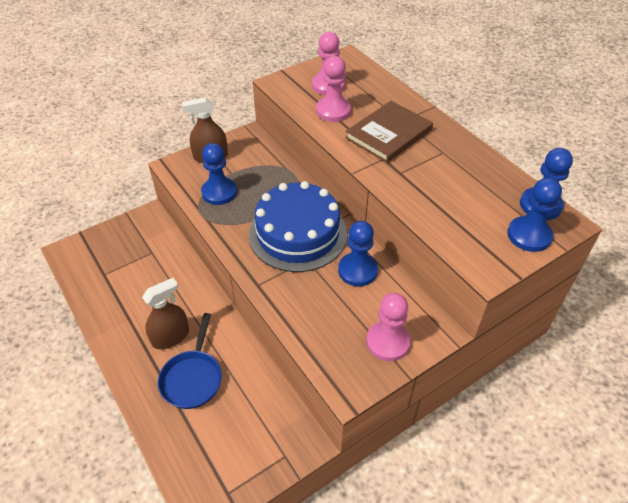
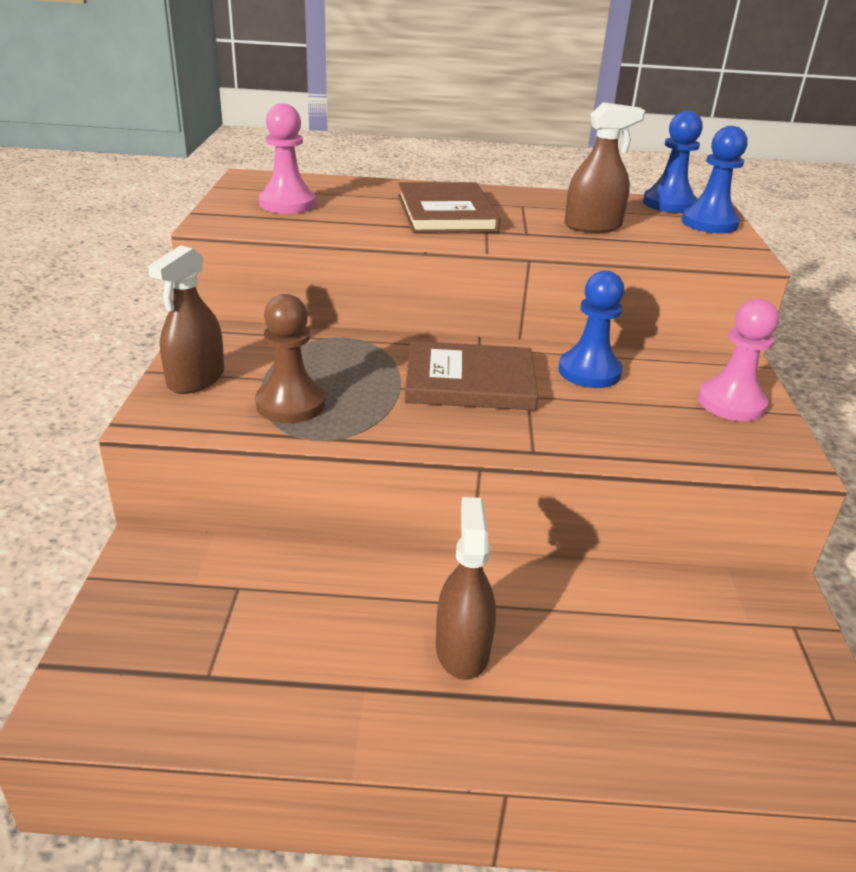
camera: 55 degrees left, 15 degrees down
blue pan [158,313,222,409] -> none
blue pawn [201,143,237,205] -> brown pawn [255,294,326,423]
blue cake [249,181,347,272] -> brown book [405,341,538,410]
pink pawn [316,56,351,122] -> none
none -> brown spray bottle [565,102,645,233]

